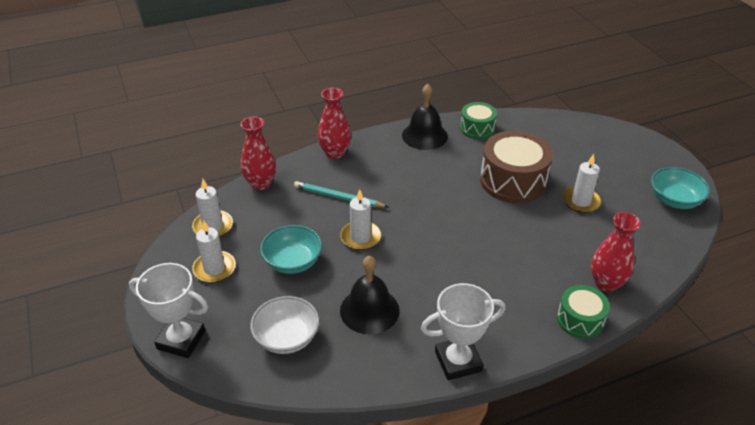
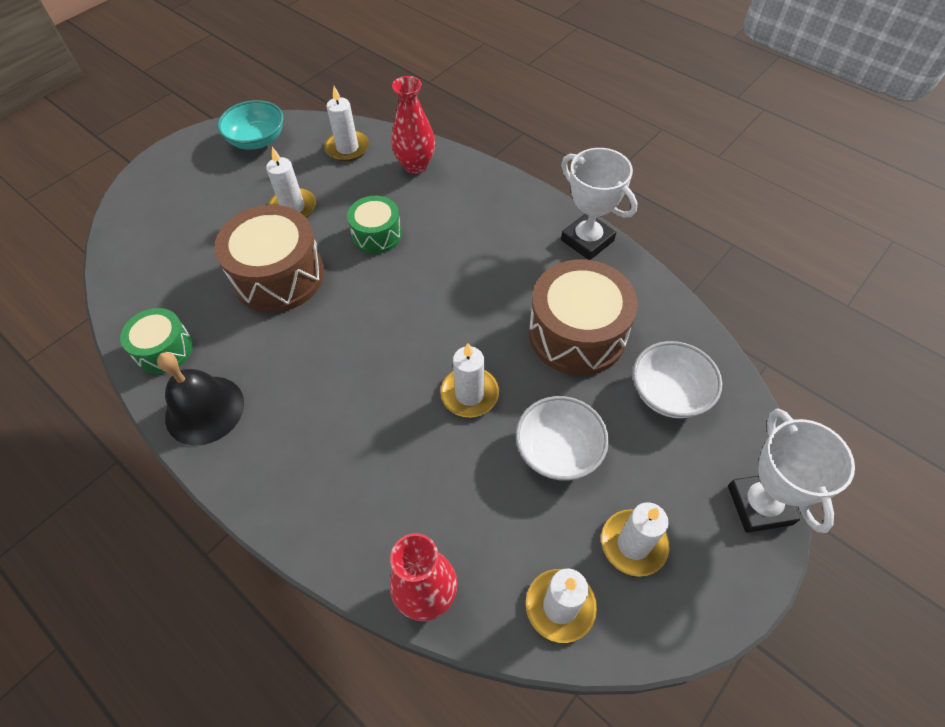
camera: 115 degrees left, 15 degrees up
turquoise bowl [260,225,322,274] -> white bowl [516,396,609,481]
turquoise pencil [294,181,388,208] -> none
red vase [317,88,351,159] -> none
black bell [340,256,400,335] -> brown drum [529,259,638,375]
green drum [557,285,610,339] -> green drum moved to [347,196,402,254]
none -> white candle [324,86,369,161]

